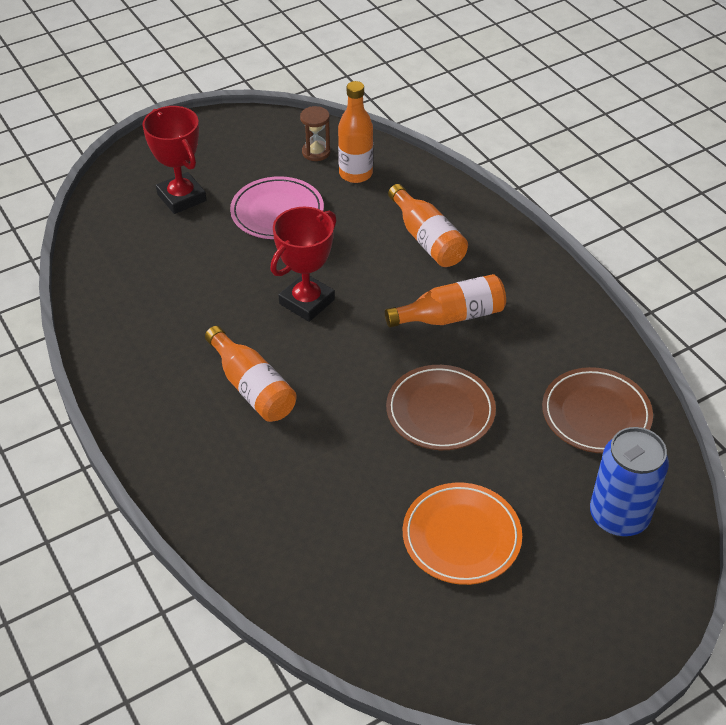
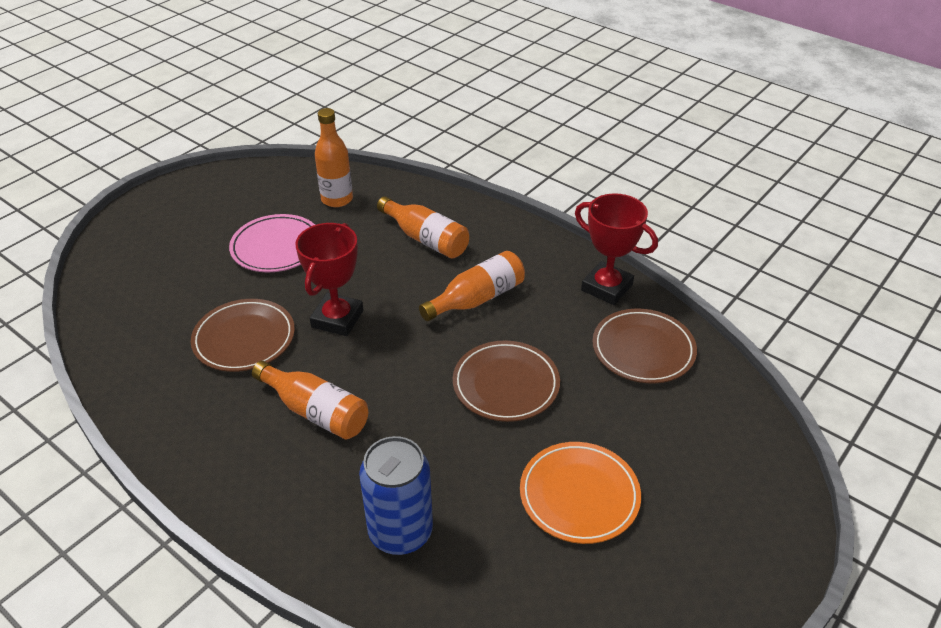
camera: 20 degrees left, 5 degrees down
red trophy [142,106,206,214] -> red trophy moved to [575,193,658,305]
brown hourglass [300,106,330,161] -> none
blue can [590,427,669,537] -> blue can moved to [359,436,433,555]
none -> brown plate [191,299,295,372]

